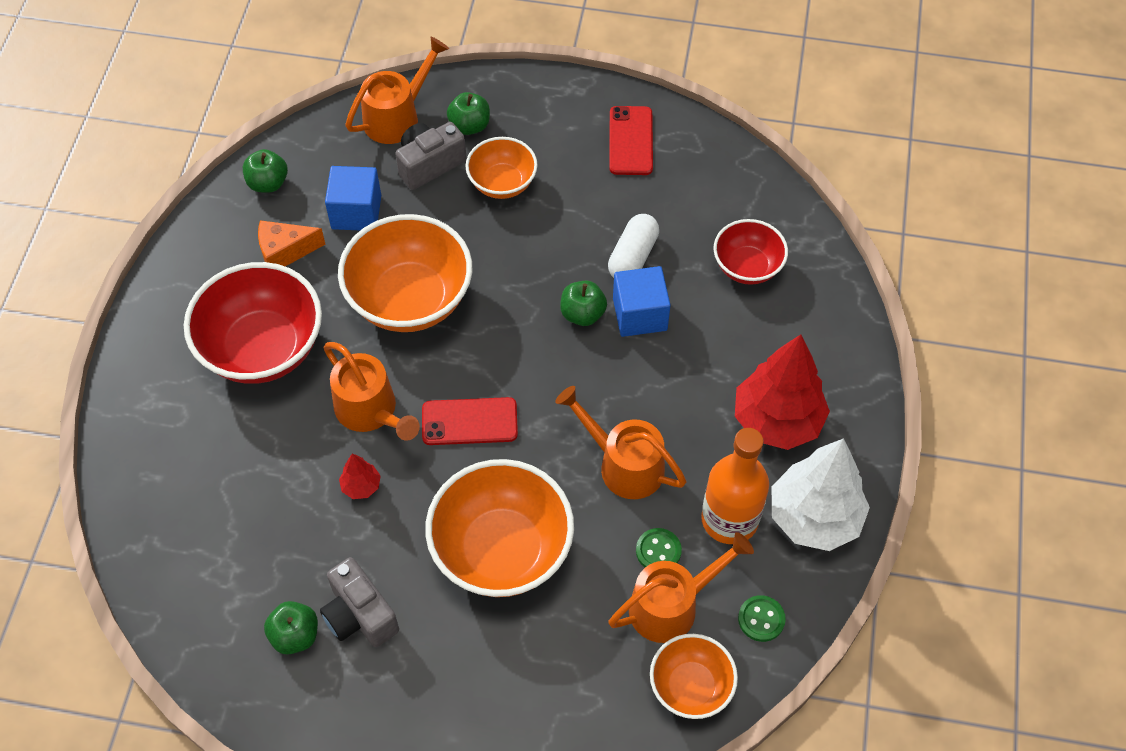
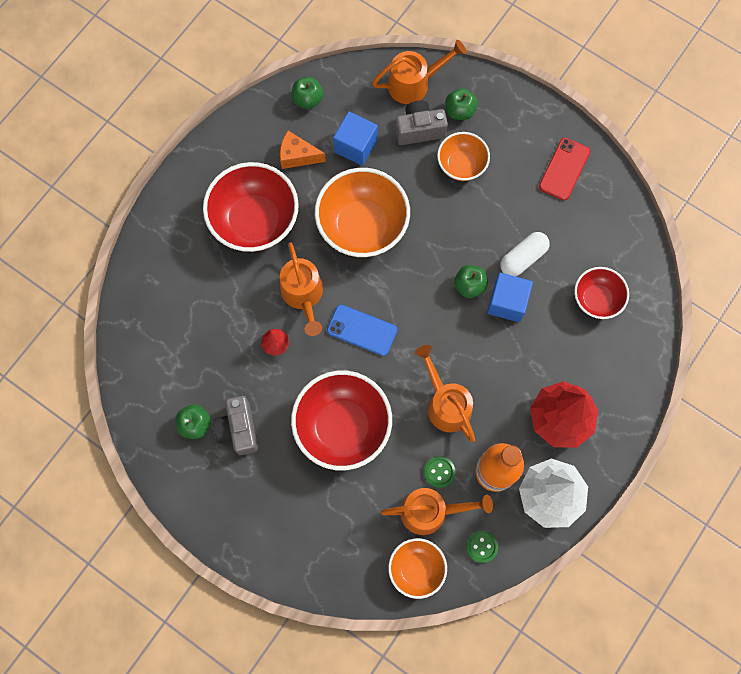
camera: 25 degrees right, 15 degrees up
red phone [422,397,518,445] -> blue phone [327,305,397,356]
orange bowl [425,459,574,597] -> red bowl [291,371,392,470]

